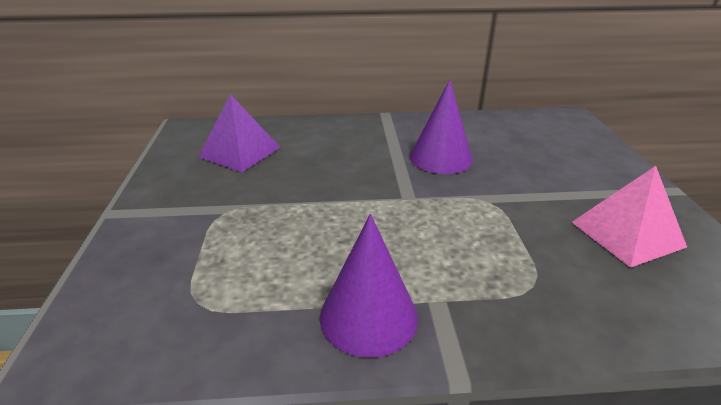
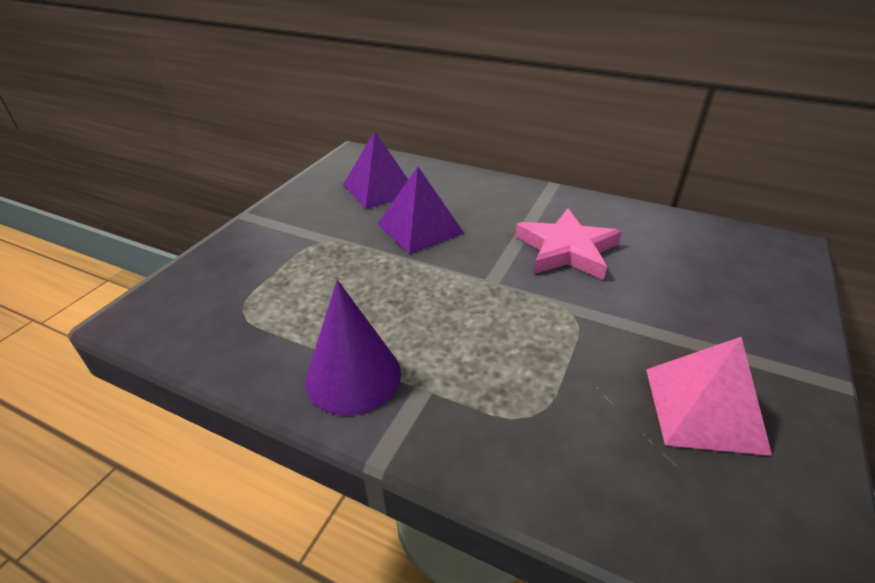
camera: 30 degrees right, 5 degrees up
purple cone [410,80,473,174] -> pink star [515,209,622,280]
none -> purple pyramid [377,167,464,254]

